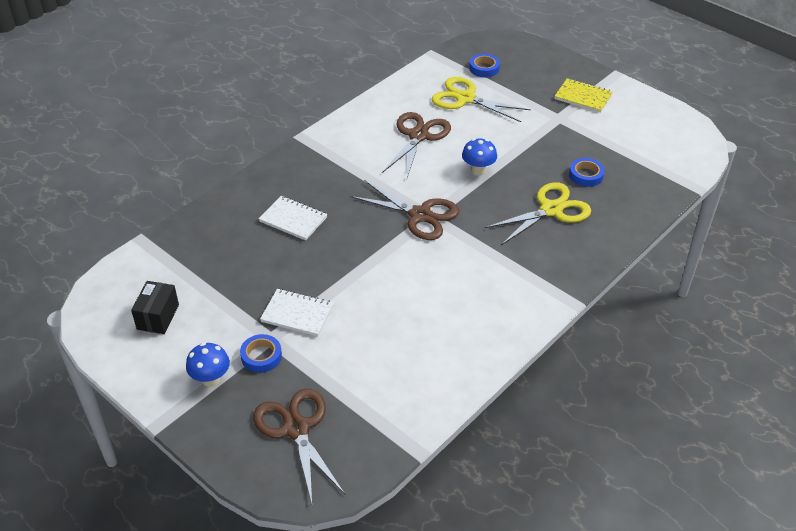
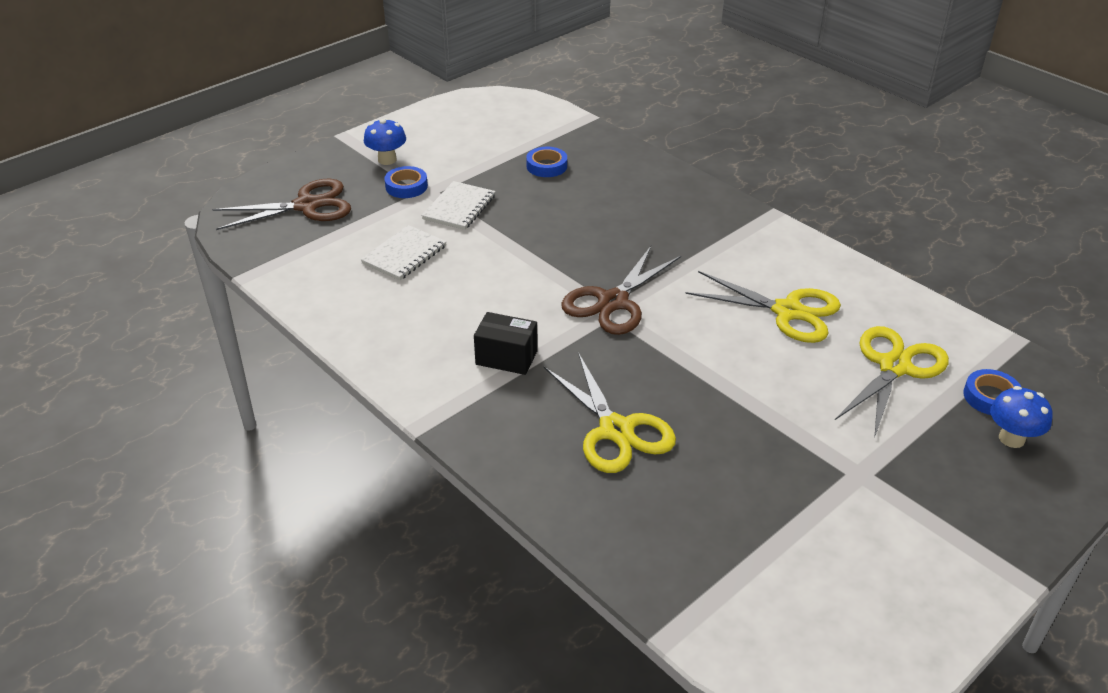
camera: 95 degrees right, 5 degrees down
black box [131,281,179,334] -> black box moved to [474,312,538,375]
white notebook [259,196,327,241] -> white notebook moved to [360,225,447,280]
brown scissors [382,112,451,178] -> yellow scissors [685,271,841,343]
blue mushroom [462,138,497,176] -> blue mushroom moved to [990,386,1052,448]
yellow notebook [554,78,613,113] -> none
blue tape [569,158,605,187] -> blue tape moved to [526,147,567,177]

